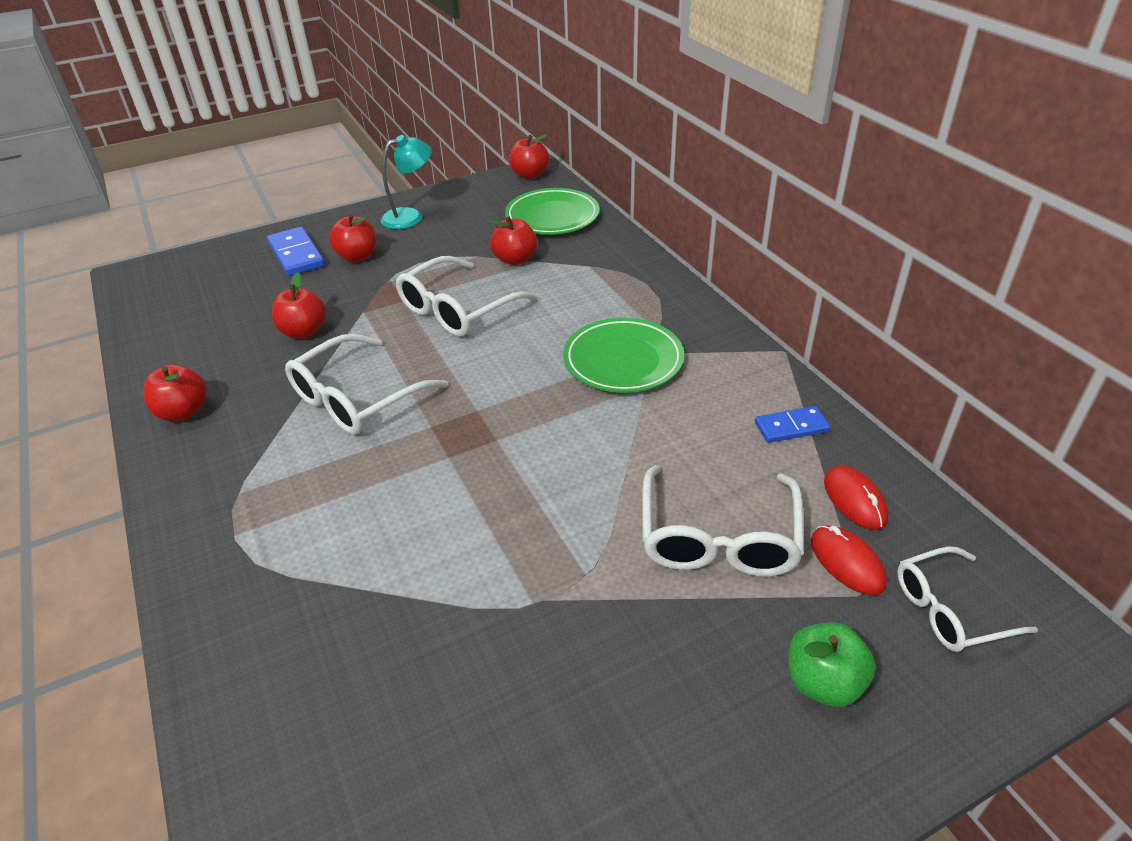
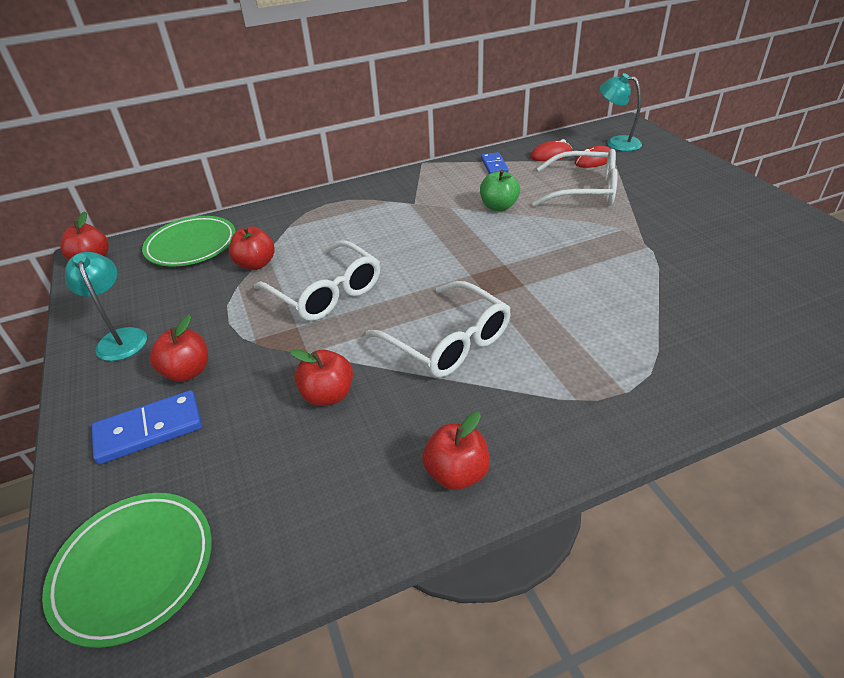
camera: 85 degrees left, 0 degrees up
green plate [563,318,684,393] -> green plate moved to [42,493,212,648]
green apple [788,622,876,707] -> green apple moved to [480,170,520,211]
white glasses [897,546,1038,652] -> turquoise lamp [600,73,642,151]

